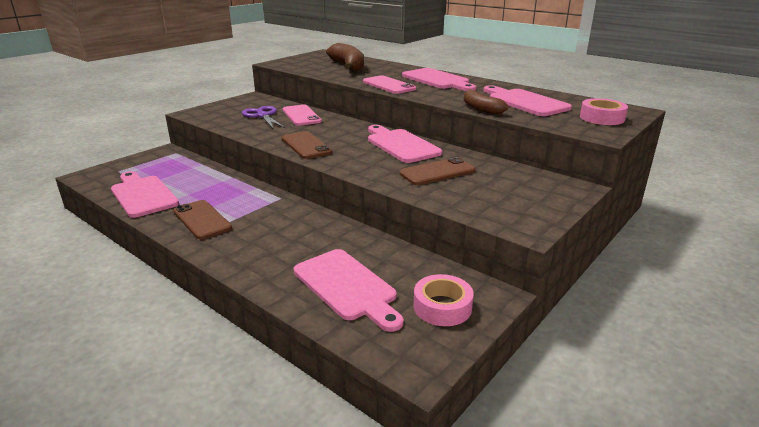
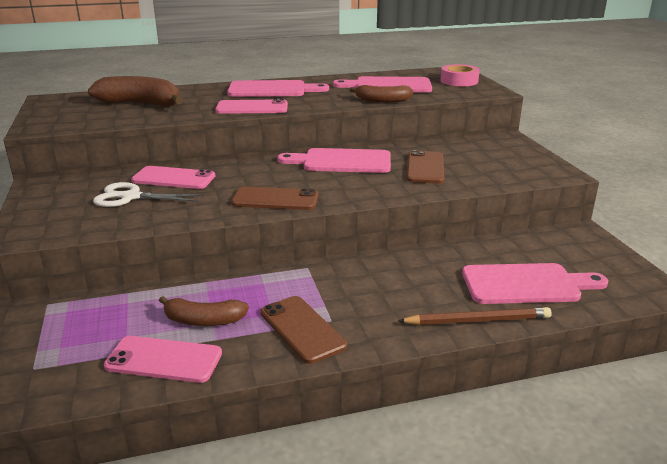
camera: 55 degrees left, 0 degrees up
pink cutting board [111,171,179,218] -> pink phone [104,336,222,383]
brown phone [174,200,232,239] -> brown phone turned 60 degrees clockwise [260,296,347,364]
purple scissors [242,106,285,128] -> white scissors [93,182,203,207]
pink tape [413,274,474,326] -> none
none -> brown banana [159,296,249,326]
none -> brown pencil [398,307,551,325]

